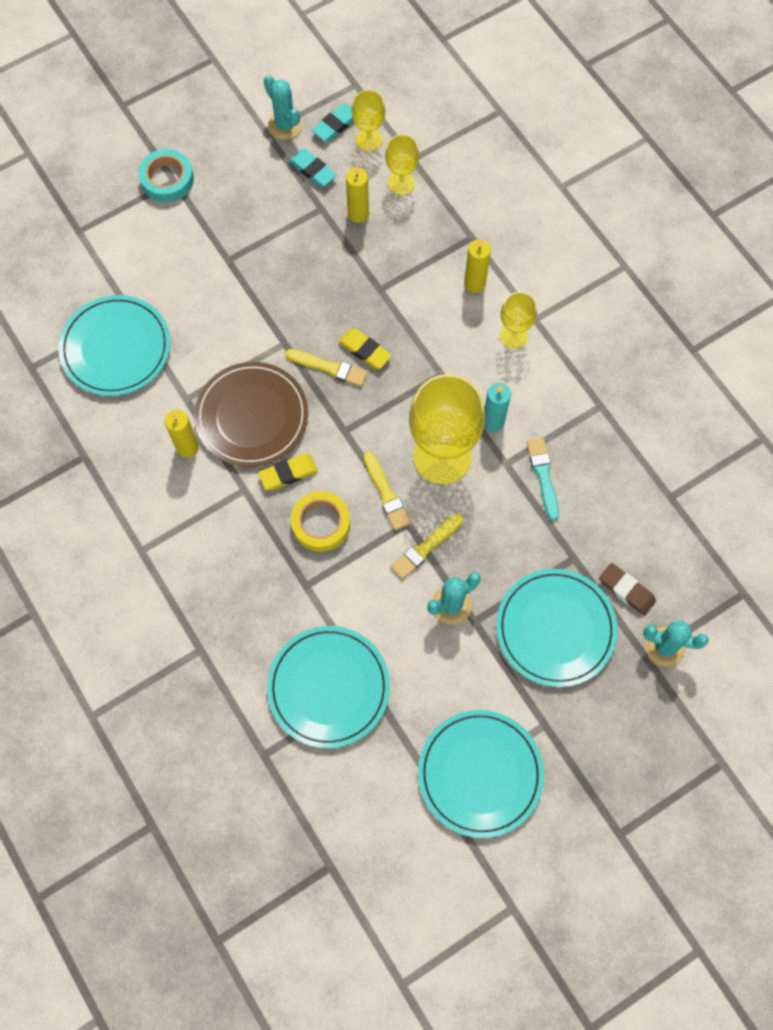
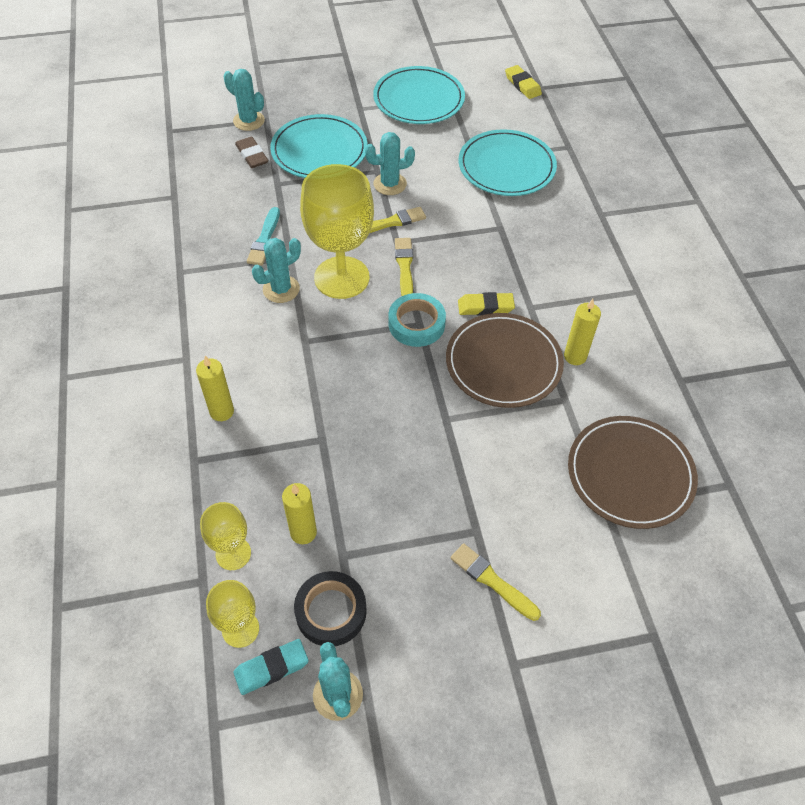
camera: 160 degrees left, 15 degrees down
turquoise plate [58,295,170,396] -> brown plate [568,416,698,529]
turquoise tape [138,149,194,202] -> turquoise tape moved to [389,293,446,347]
yellow brush [285,349,368,387] -> yellow brush moved to [451,543,541,621]
turquoise eraser [289,149,337,187] -> black tape [294,571,367,646]
yellow tape [291,491,350,552] -> none
yellow eraser [338,328,392,369] -> yellow eraser moved to [505,65,542,99]
turquoise candle [484,383,511,432] -> turquoise cactus [252,238,301,303]
yellow goblet [500,292,537,349] -> none

